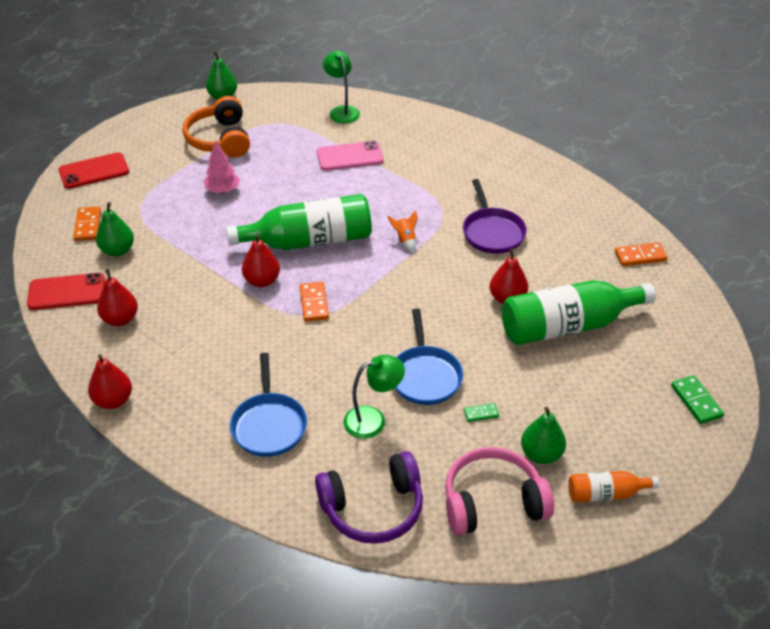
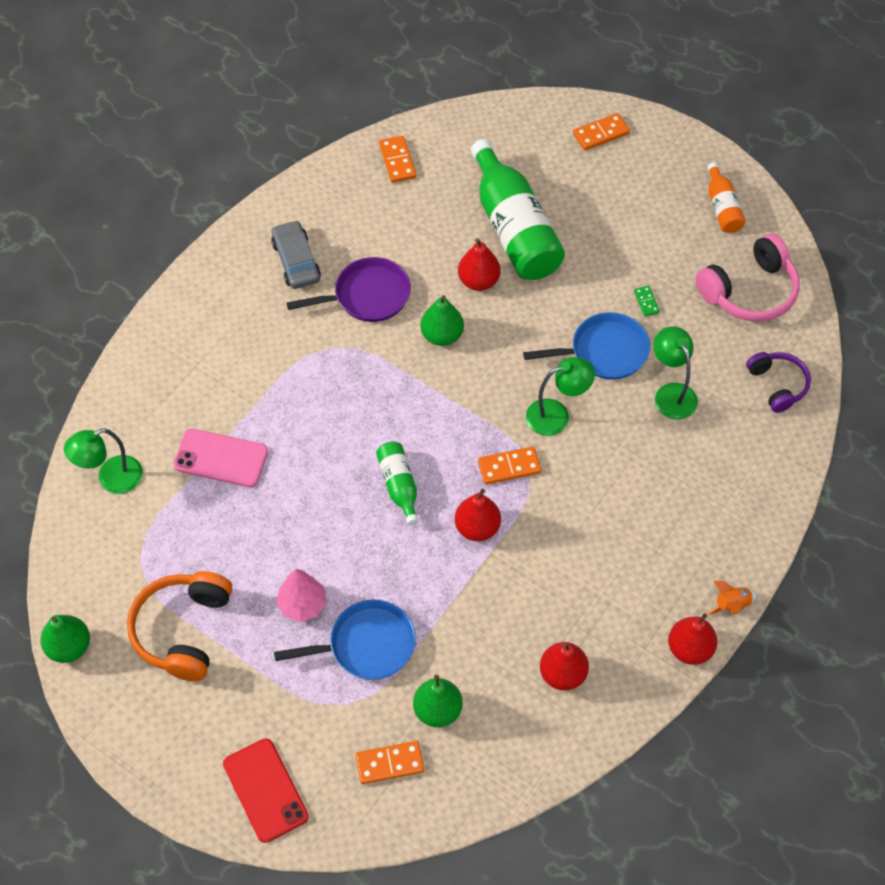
camera: 95 degrees left, 15 degrees up
red phone [27,273,105,310] -> none
orange headphones [183,96,250,157] -> orange headphones turned 120 degrees clockwise [127,571,232,681]
green bottle [226,194,372,250] -> green bottle [376,442,419,525], size x0.49
blue pan [230,353,307,457] -> blue pan moved to [274,600,416,680]
purple headphones [315,451,423,544] -> purple headphones [746,352,811,413], size x0.63
pink phone [317,141,384,171] -> pink phone turned 60 degrees counterclockwise [173,429,268,487]
orange rocket [388,210,418,252] -> orange rocket moved to [707,580,757,615]
pink headphones [445,447,554,535] -> pink headphones turned 105 degrees counterclockwise [695,233,800,322]
green pear [521,407,566,464] -> green pear moved to [421,295,464,346]
green domino [671,375,724,424] -> orange domino [573,113,630,150]
none -> grey car [271,220,321,289]
none -> green lamp [526,357,595,436]

